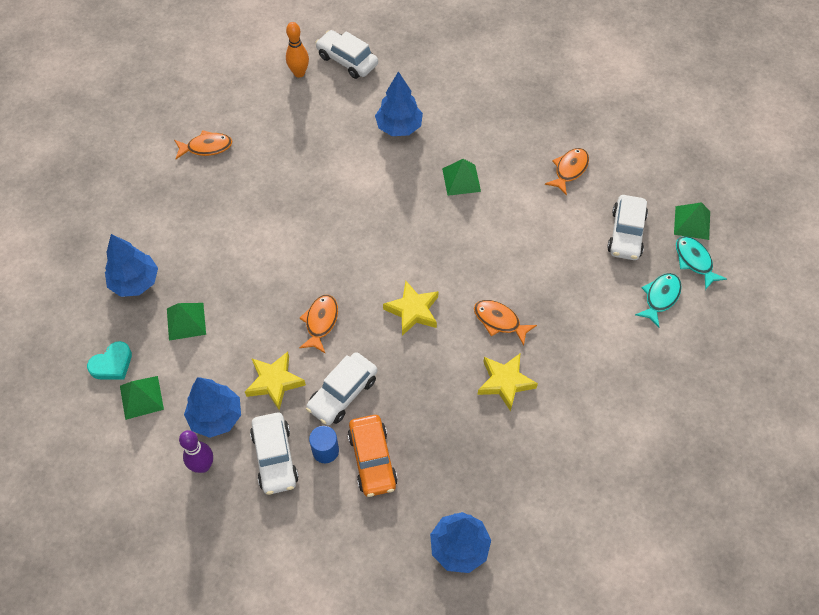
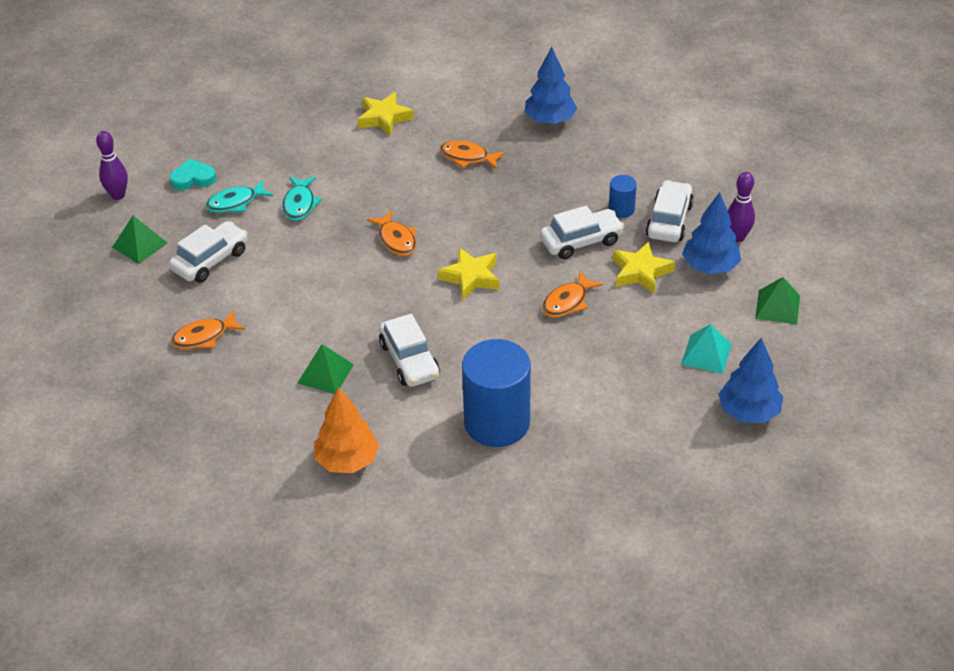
camera: 150 degrees left, 15 degrees down
turquoise heart [87,341,132,379] -> turquoise heart moved to [170,158,216,190]
green pyramid [167,303,206,341] -> turquoise pyramid [681,324,732,374]
orange fish [174,130,232,159] -> orange fish moved to [440,141,505,170]
orange bowling pin [286,22,309,78] -> none
white car [315,30,378,79] -> white car moved to [379,314,440,387]
orange car [348,415,398,497] -> none
blue tree [375,71,423,136] -> orange tree [314,387,379,473]
yellow star [477,354,538,412] -> yellow star moved to [358,92,414,136]
turquoise fish [676,236,727,290] -> turquoise fish moved to [282,177,322,221]
none -> purple bowling pin [96,131,128,200]
none -> blue cylinder [462,339,531,447]

